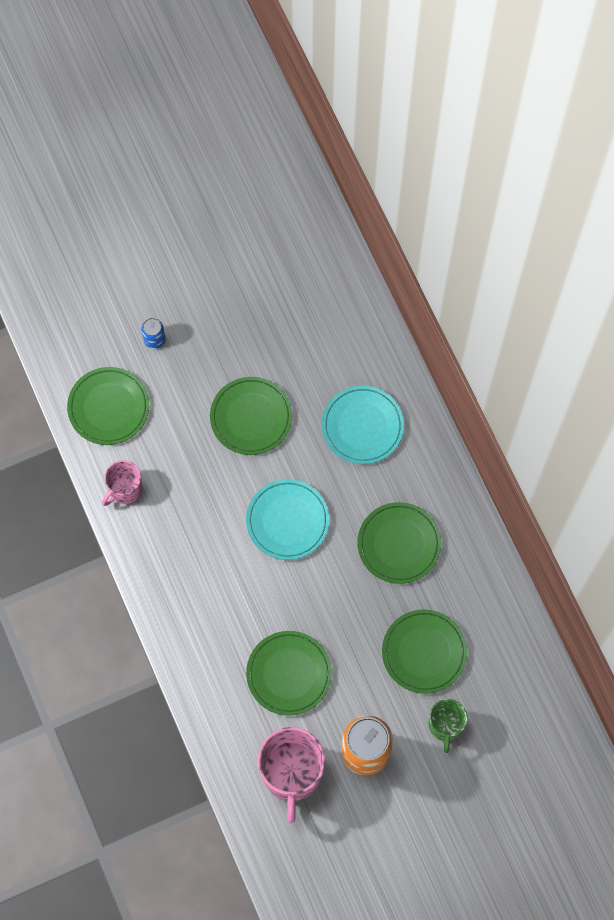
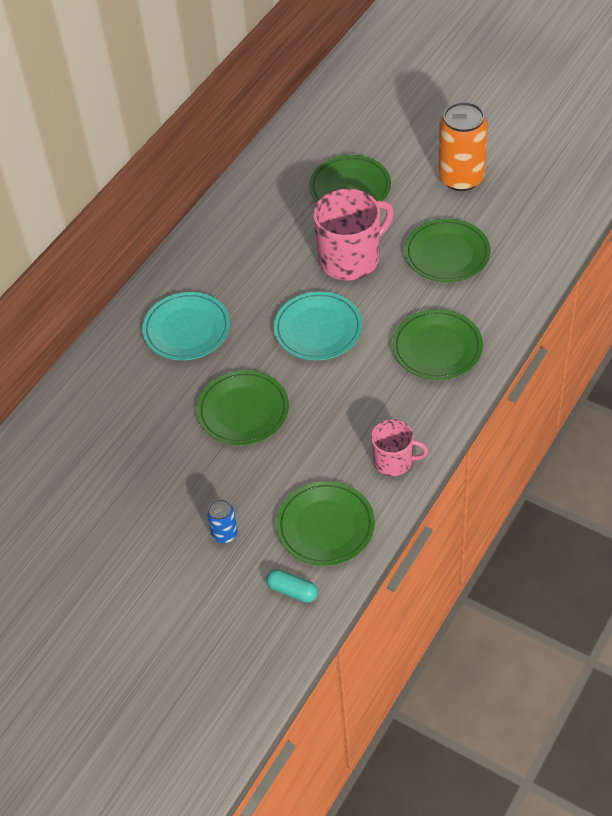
camera: 120 degrees left, 20 degrees down
pink mug [258,727,326,823] -> pink mug moved to [313,189,394,281]
green plate [357,502,441,584] -> green plate moved to [392,309,483,380]
green mug [428,699,468,753] -> none
none -> turquoise capsule [266,569,318,603]

